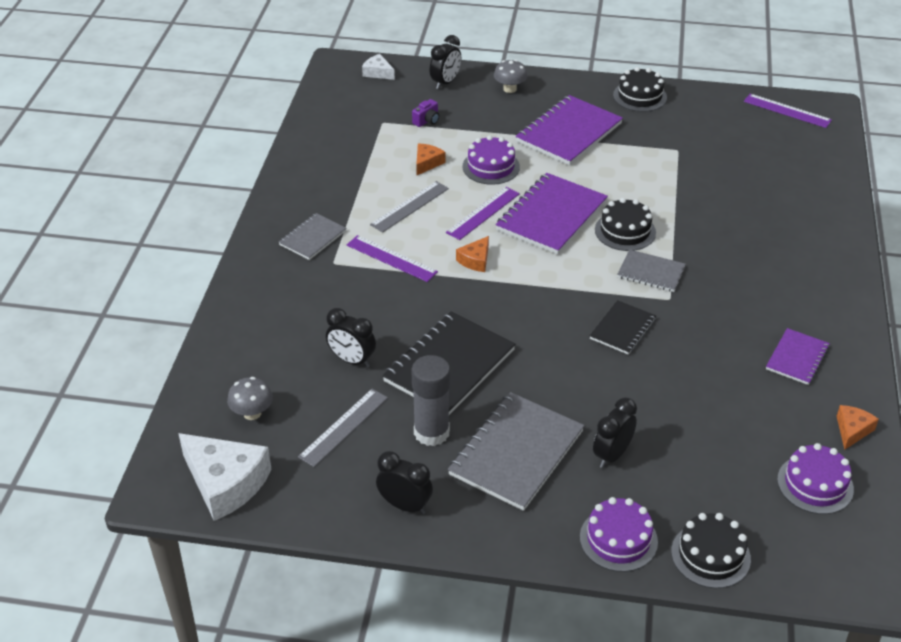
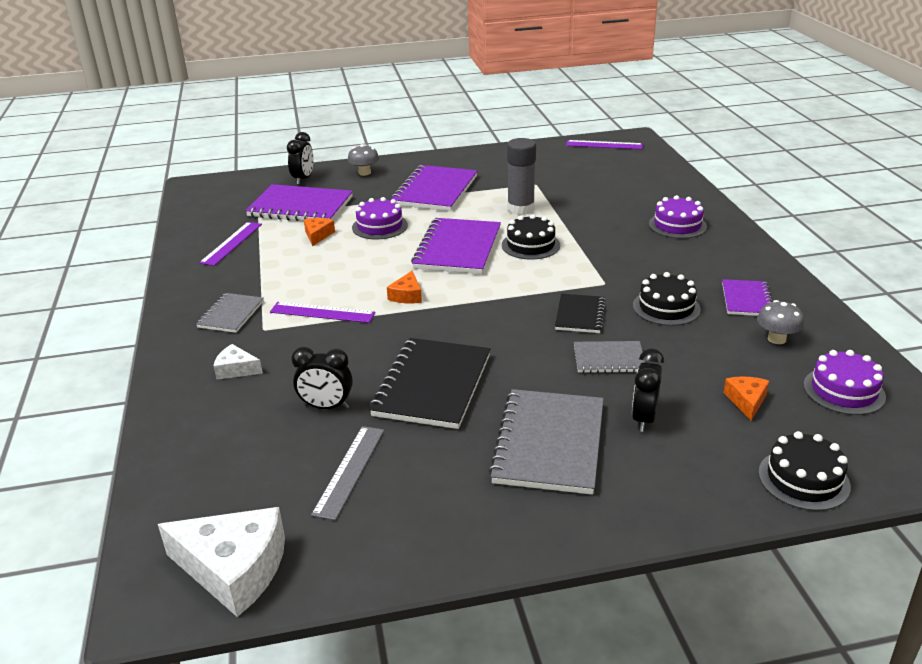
camera: 20 degrees left, 10 degrees down
grey mushroom [227,377,273,420] -> grey mushroom moved to [757,300,804,344]
white cheese [362,54,395,80] -> white cheese moved to [214,344,263,380]
grey ruler [370,181,449,233] -> none
black clock [376,451,433,514] -> none
purple camera [412,99,439,127] -> purple notebook [245,184,353,221]
grey glue stick [412,355,450,446] -> grey glue stick moved to [507,138,536,215]
purple ruler [446,187,520,240] -> purple ruler moved to [199,222,262,266]
purple cake [580,497,658,572] -> purple cake moved to [649,195,707,239]
black cake [613,67,667,112] -> black cake moved to [633,272,701,326]
grey notebook [617,249,686,292] -> grey notebook moved to [574,341,646,373]
orange cheese [837,405,879,450] -> orange cheese moved to [723,376,769,421]

